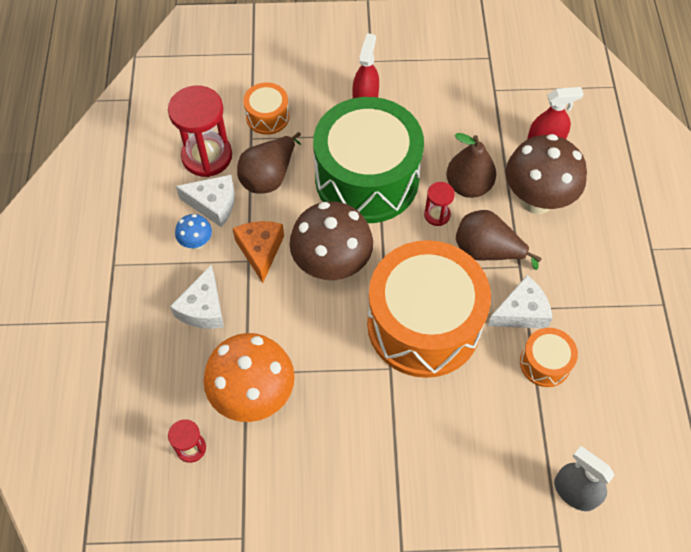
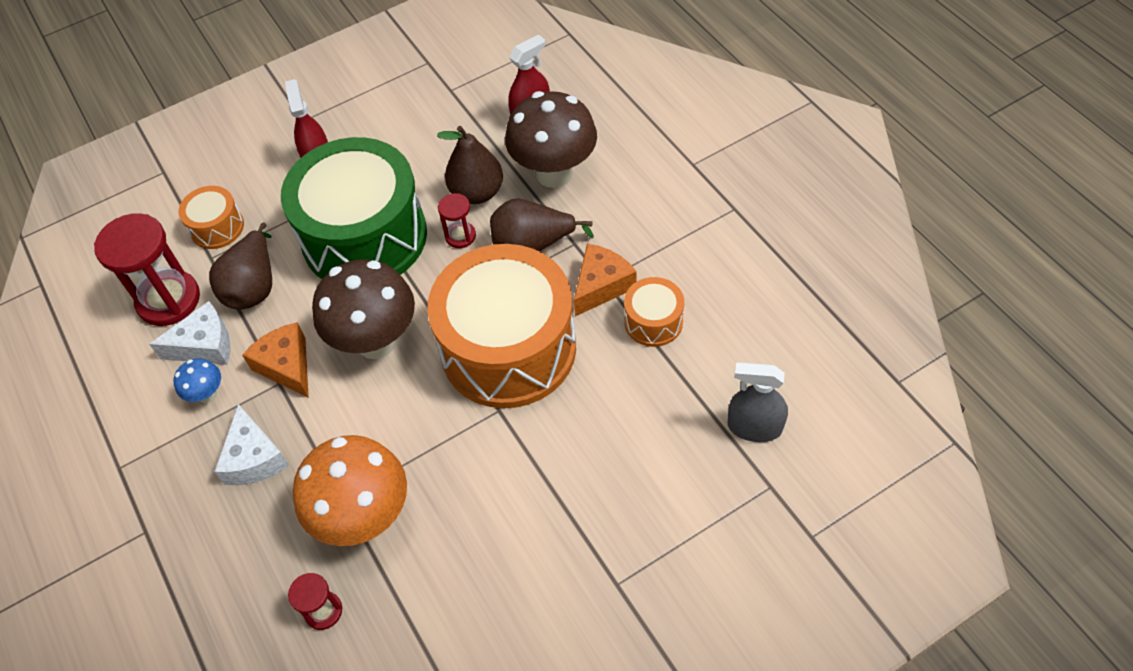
camera: 25 degrees left, 5 degrees down
white cheese [488,275,553,328] -> orange cheese [574,244,637,316]

